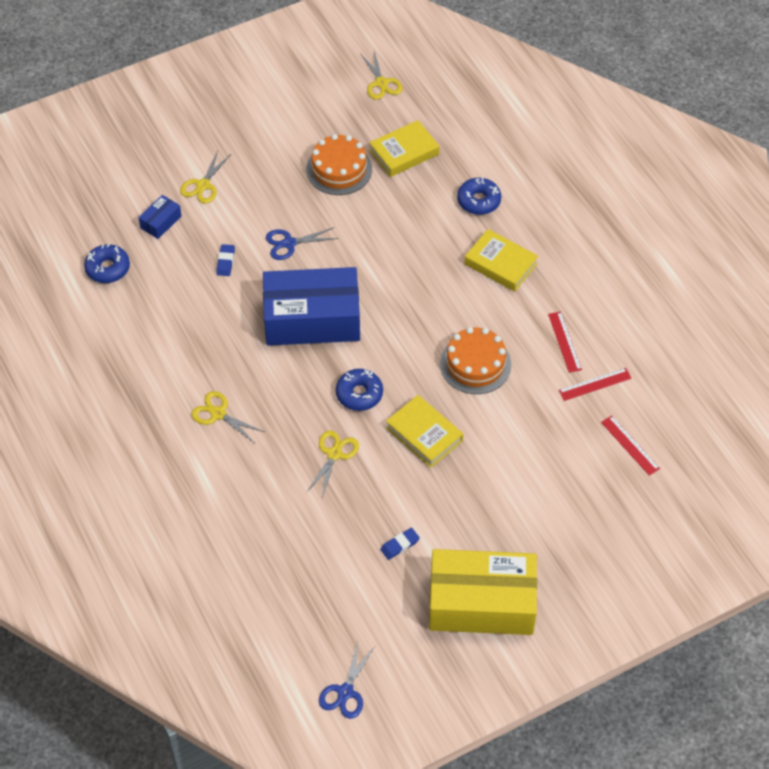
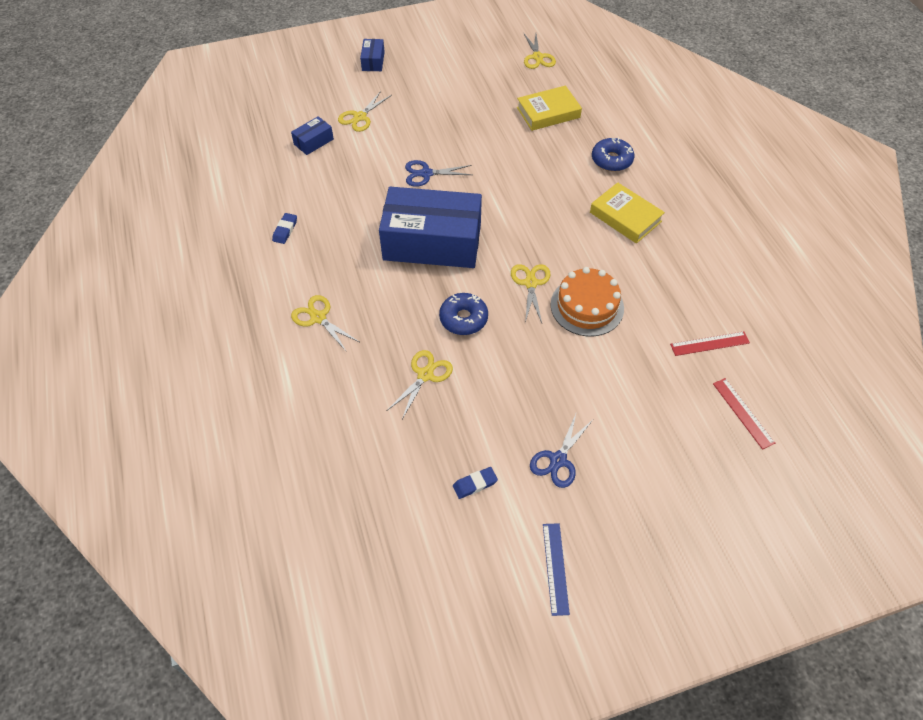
camera: 10 degrees right, 0 degrees up
blue donut [84,244,130,283] -> none
blue eraser [216,244,235,276] -> blue eraser moved to [272,213,297,244]
orange cake [306,134,372,195] -> none
blue scissors [319,643,375,719] -> blue scissors moved to [530,414,593,488]
yellow book [386,395,463,468] -> none
yellow box [429,549,537,635] -> blue ruler [543,523,570,616]
red ruler [548,312,582,373] -> none
none -> blue box [360,39,385,71]
none -> yellow scissors [511,264,551,323]

